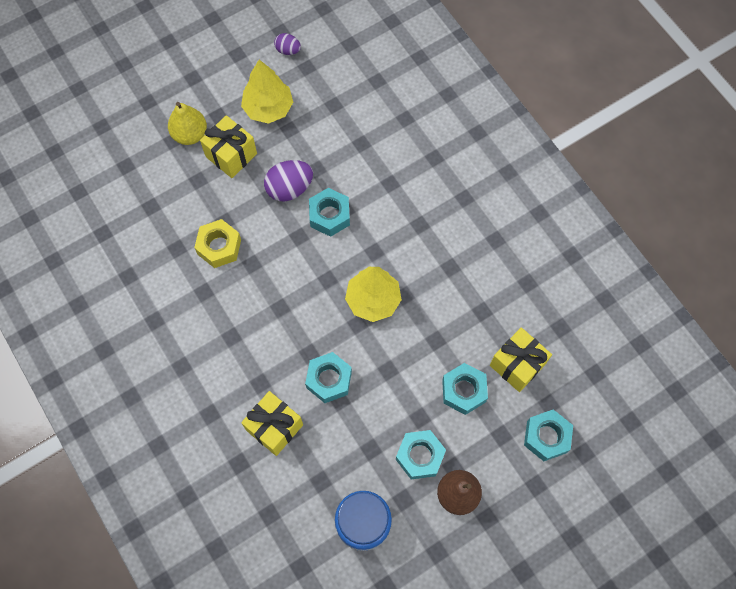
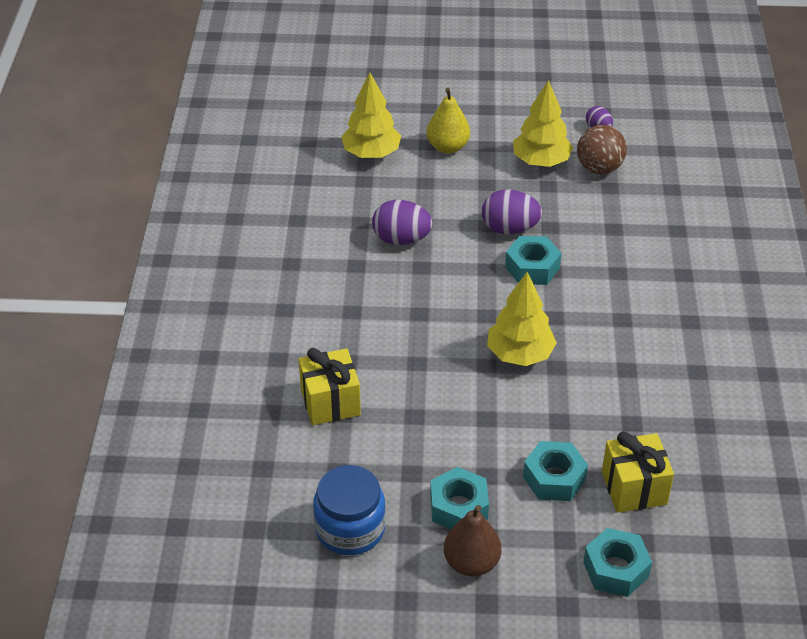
camera: 35 degrees right, 25 degrees down
yellow nut [194,219,241,268] -> purple egg [372,200,433,245]
yellow gift [200,115,257,178] -> none
turquoise nut [305,352,352,403] -> none
none -> yellow tree [341,73,401,158]
none -> brown ball [577,125,627,174]

